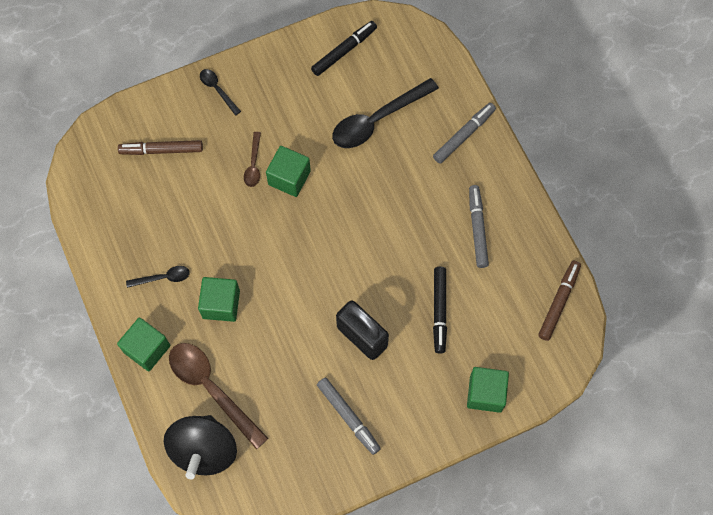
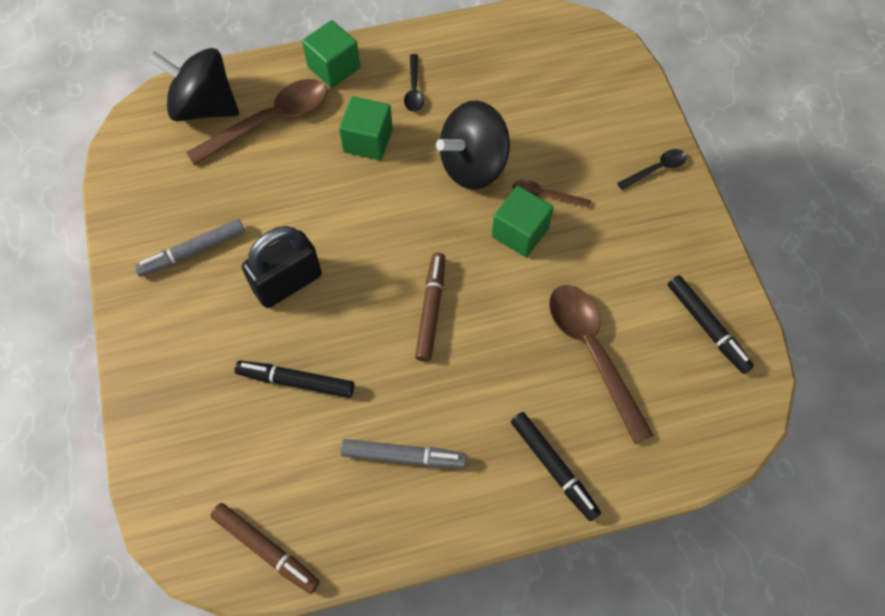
camera: 100 degrees right, 5 degrees down
brown marker [118,140,203,155] -> brown marker moved to [415,253,445,362]
black spoon [332,78,439,148] -> brown spoon [549,285,654,444]
grey marker [433,103,496,164] -> black marker [511,412,601,521]
green cube [467,367,509,413] -> none
none -> black spinning top [436,101,510,189]

